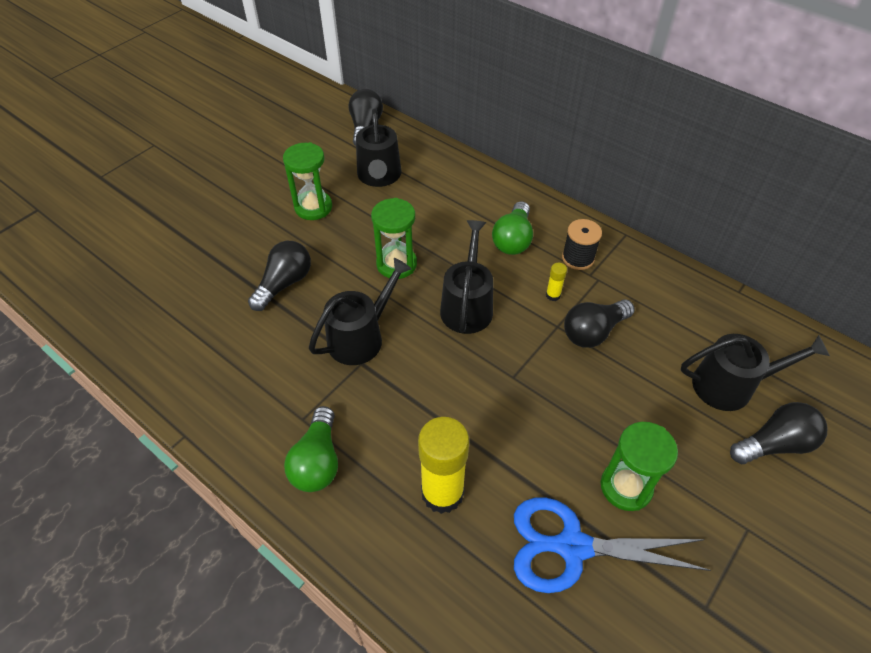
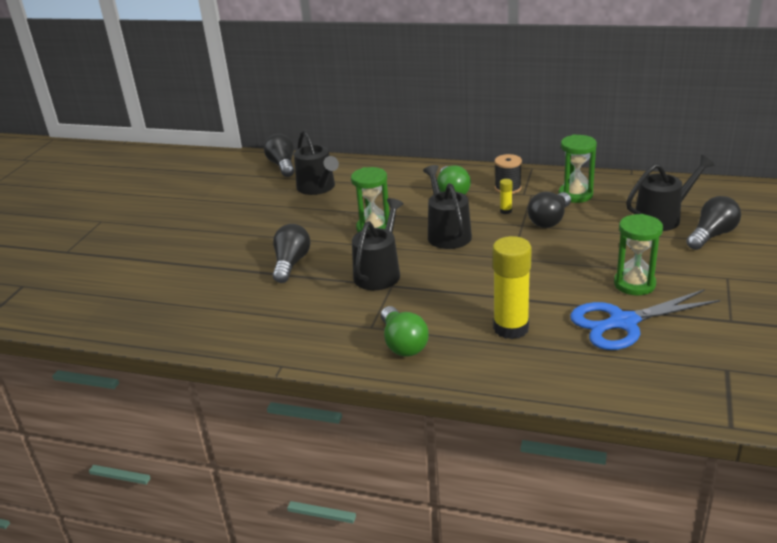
camera: 20 degrees left, 20 degrees down
green hourglass [283,142,332,220] -> green hourglass moved to [559,135,597,203]

